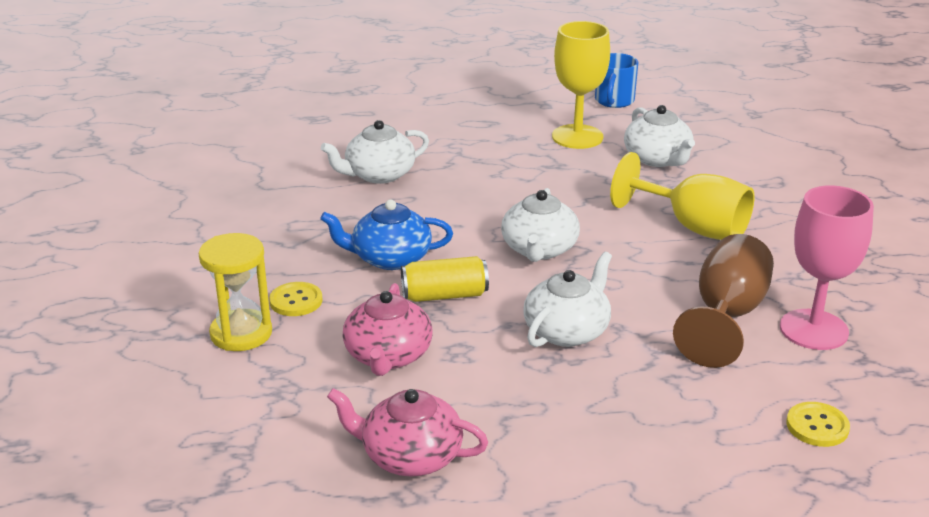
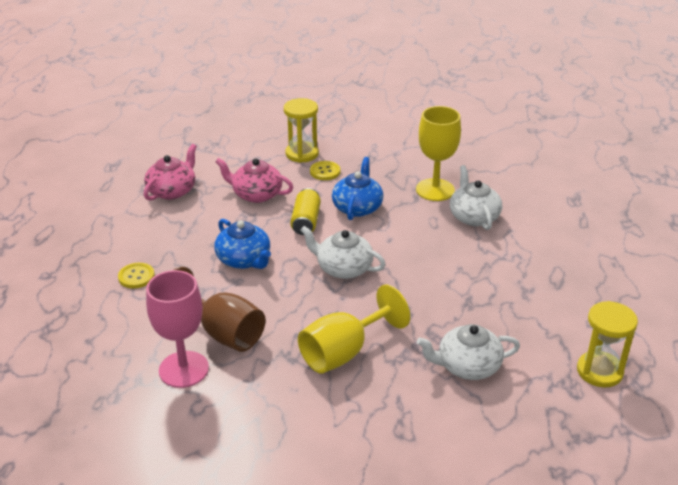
camera: 105 degrees right, 5 degrees up
white teapot [523,252,612,347] -> blue teapot [214,219,271,269]
yellow goblet [552,21,610,149] -> yellow goblet moved to [416,106,461,201]
blue mug [595,53,638,108] -> yellow hourglass [577,301,638,388]
yellow button [786,402,850,447] -> yellow button moved to [118,263,155,288]

